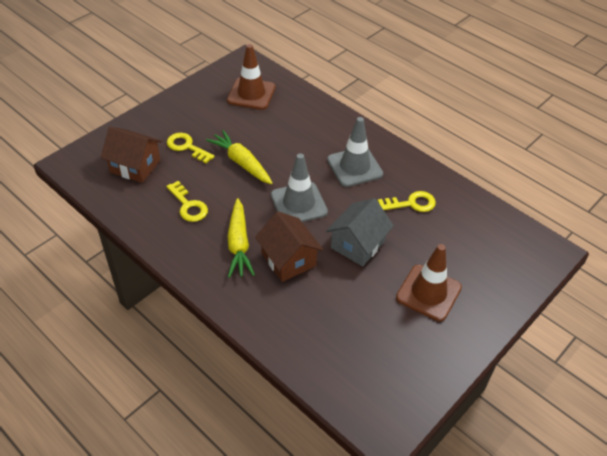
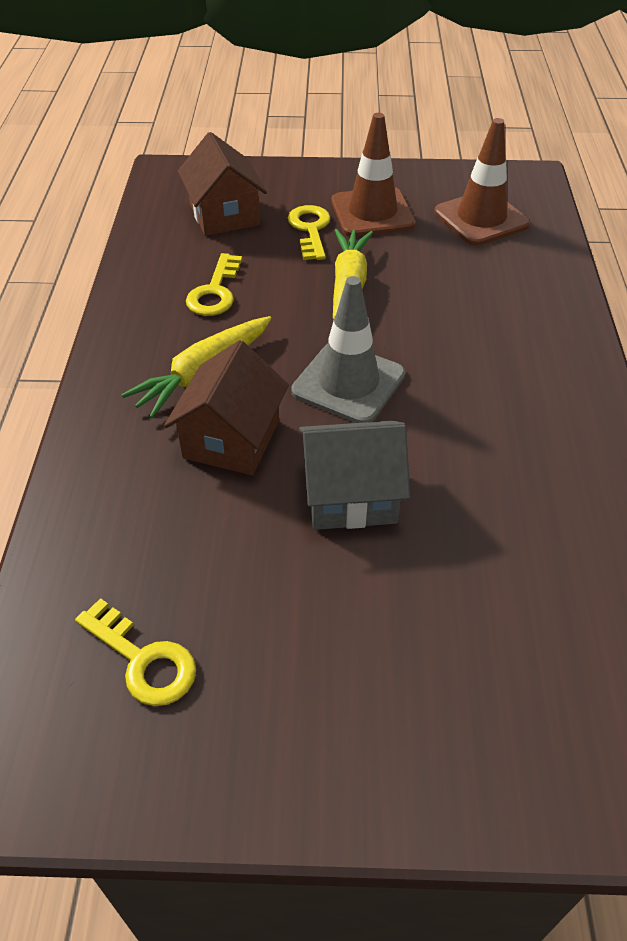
camera: 50 degrees right, 0 degrees up
grey traffic cone [327,117,383,187] -> none
yellow key [378,191,436,212] -> yellow key moved to [75,598,196,706]
brown traffic cone [396,244,462,321] -> brown traffic cone moved to [331,113,416,237]

